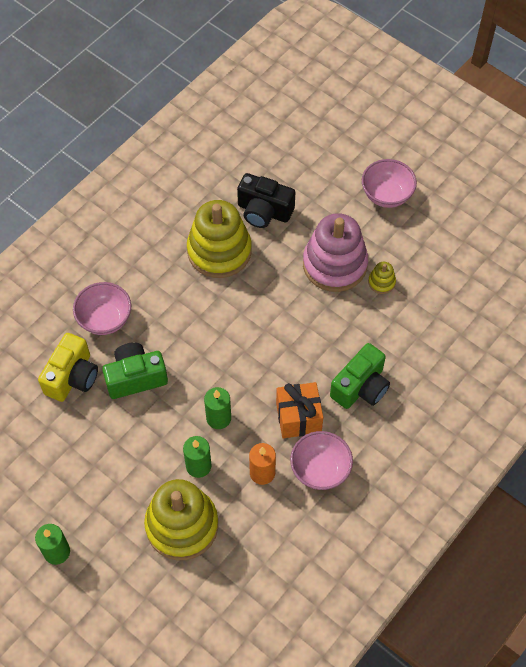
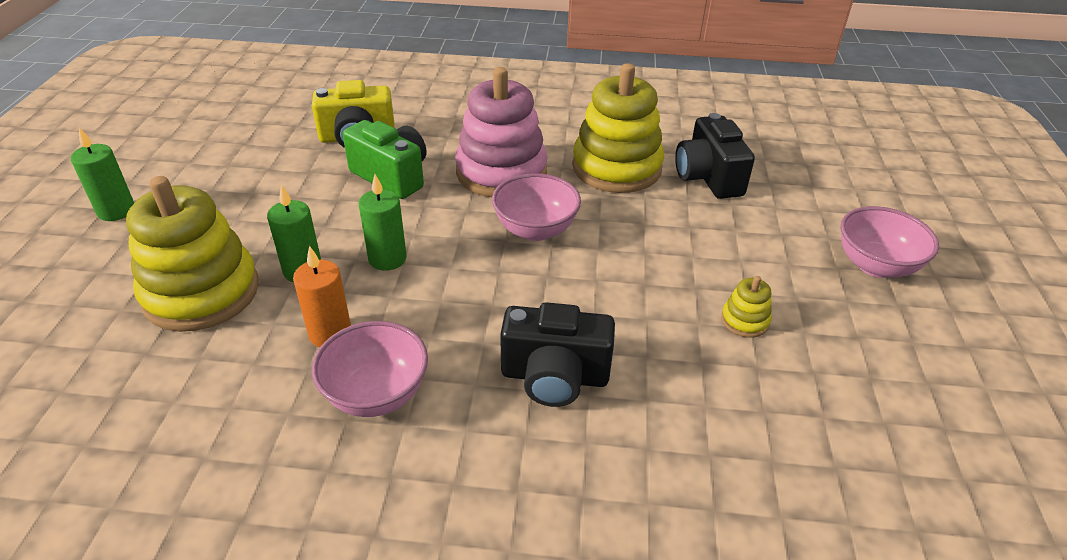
camera: 55 degrees right, 20 degrees down
pink bowl [73,282,131,335] -> pink bowl moved to [492,173,581,241]
orange gift [276,382,323,438] -> none
pink stacking toy [303,213,368,292] -> pink stacking toy moved to [455,67,547,197]
green camera [330,343,390,409] -> black camera [500,302,615,407]

